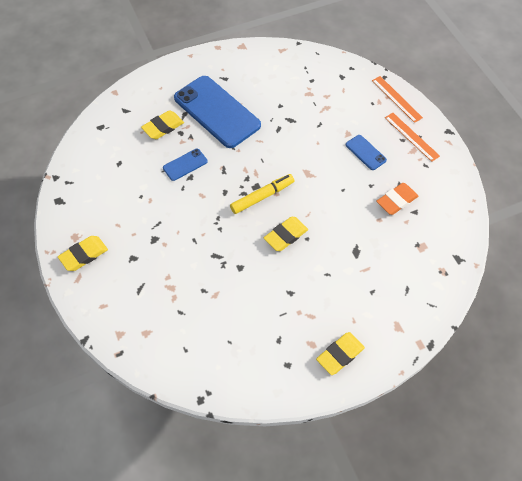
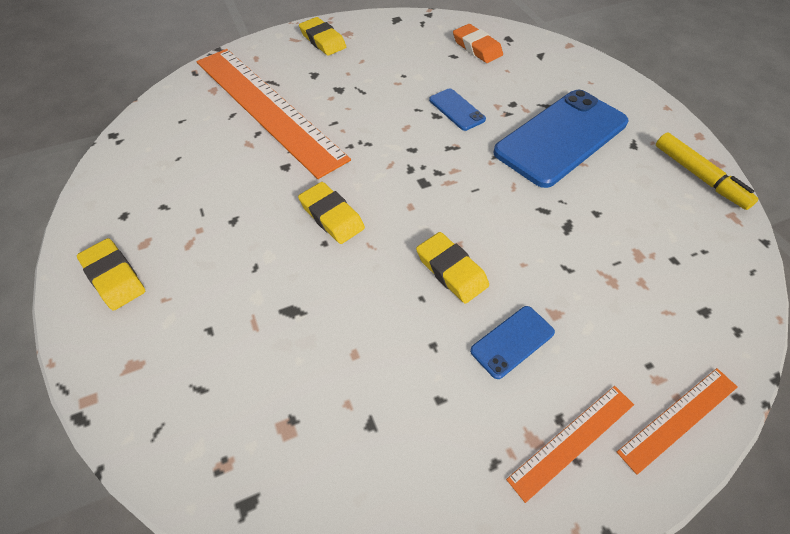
camera: 90 degrees right, 5 degrees down
yellow eraser [141,110,184,139] -> yellow eraser moved to [416,232,489,304]
yellow marker [230,174,294,214] -> yellow marker moved to [656,132,758,210]
orange eraser [376,183,419,215] -> orange eraser moved to [453,24,503,63]
none -> orange ruler [196,49,351,179]

